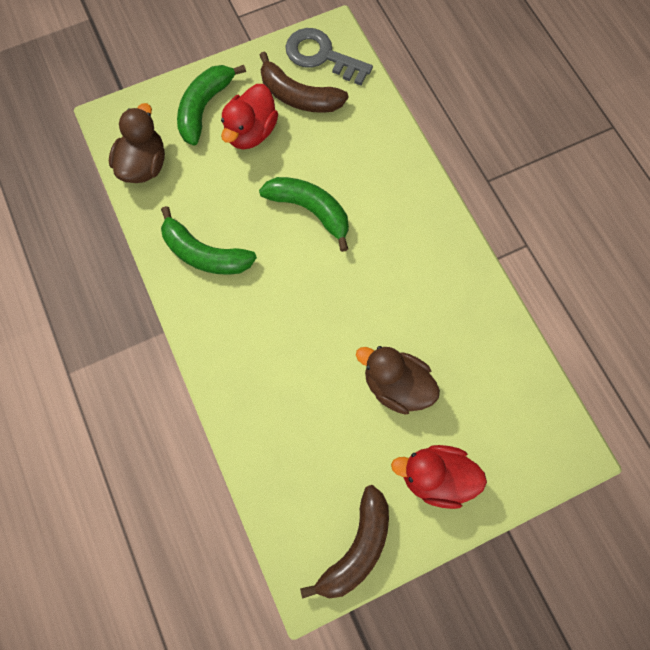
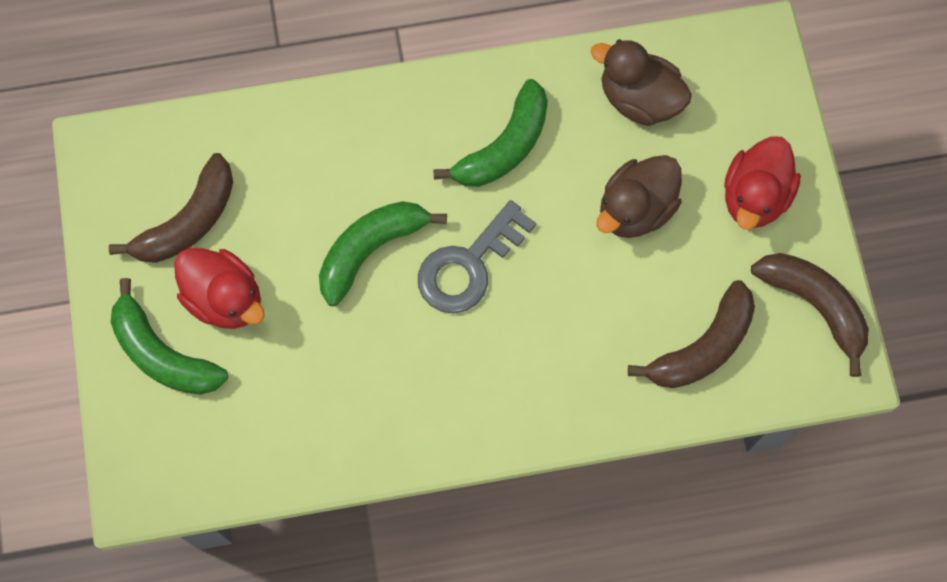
camera: 75 degrees left, 0 degrees up
brown duck [109,103,165,183] -> brown duck moved to [591,39,692,126]
green banana [161,206,257,275] -> green banana moved to [433,79,548,187]
grey key [285,28,373,85] -> grey key moved to [418,200,536,314]
none -> brown banana [628,280,755,388]

